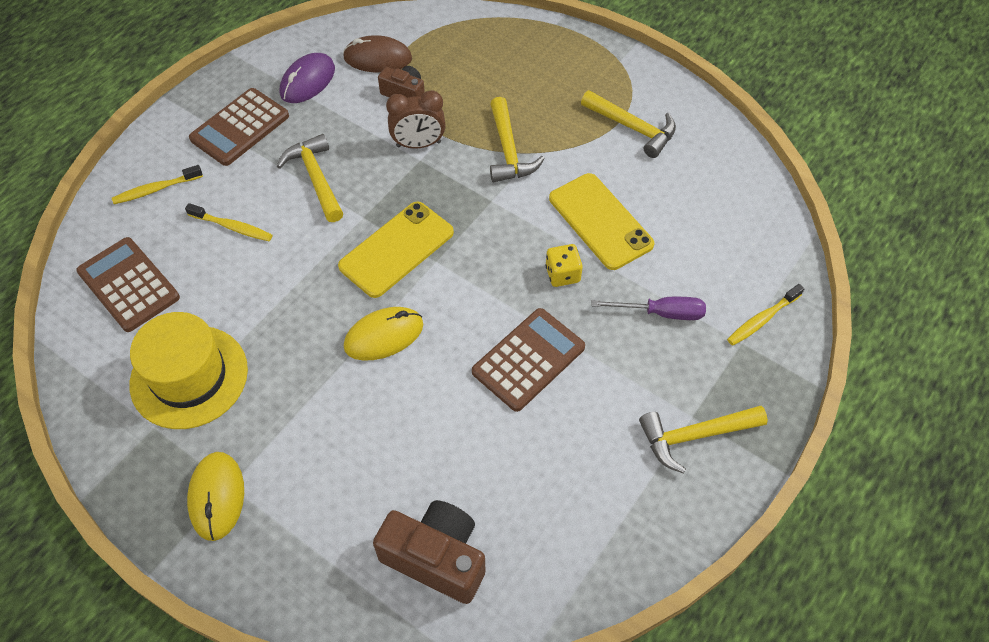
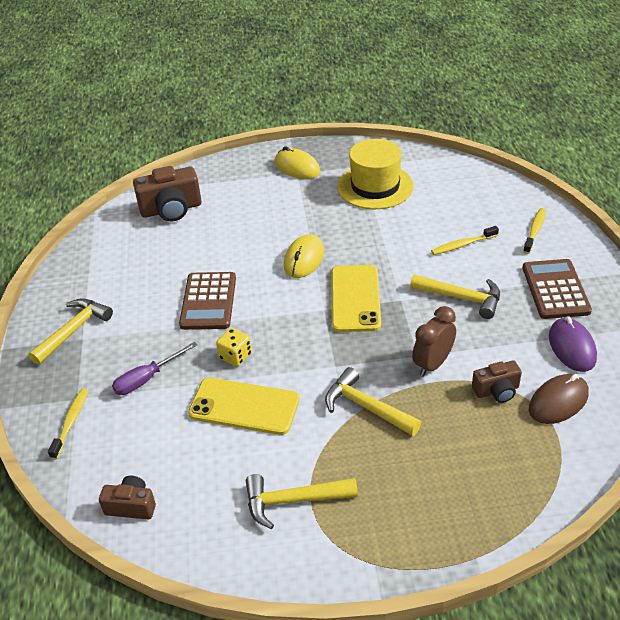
camera: 140 degrees right, 15 degrees down
brown calculator [76,237,180,332] -> none
none -> brown camera [99,476,156,519]

